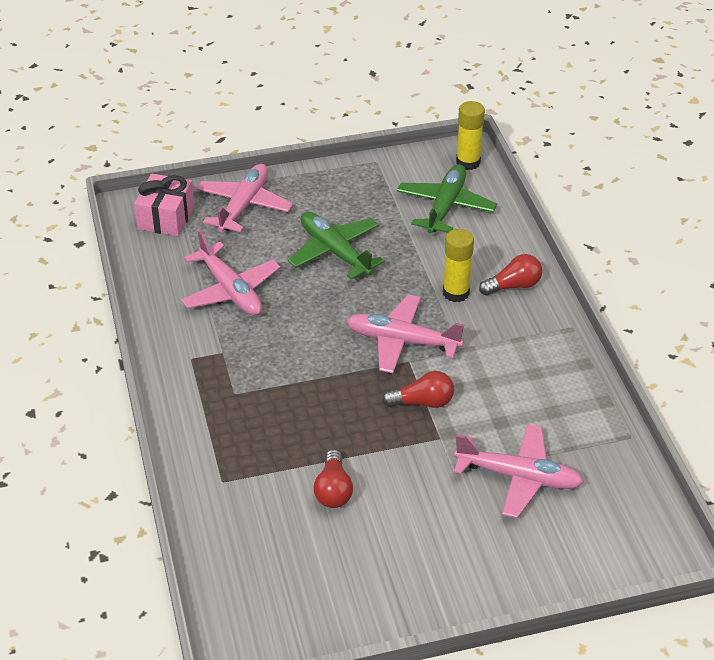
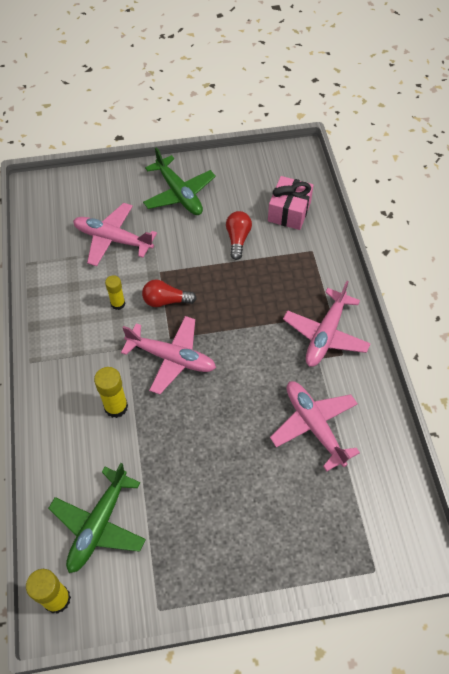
camera: 175 degrees left, 15 degrees up
pink gift [134,174,195,236] -> pink gift moved to [268,176,314,230]
pink plane [196,164,293,232] -> pink plane moved to [283,281,371,367]
green plane [288,212,385,279] -> green plane moved to [143,147,216,215]
red light bulb [479,254,542,296] -> none
none -> yellow glue stick [105,275,125,310]

